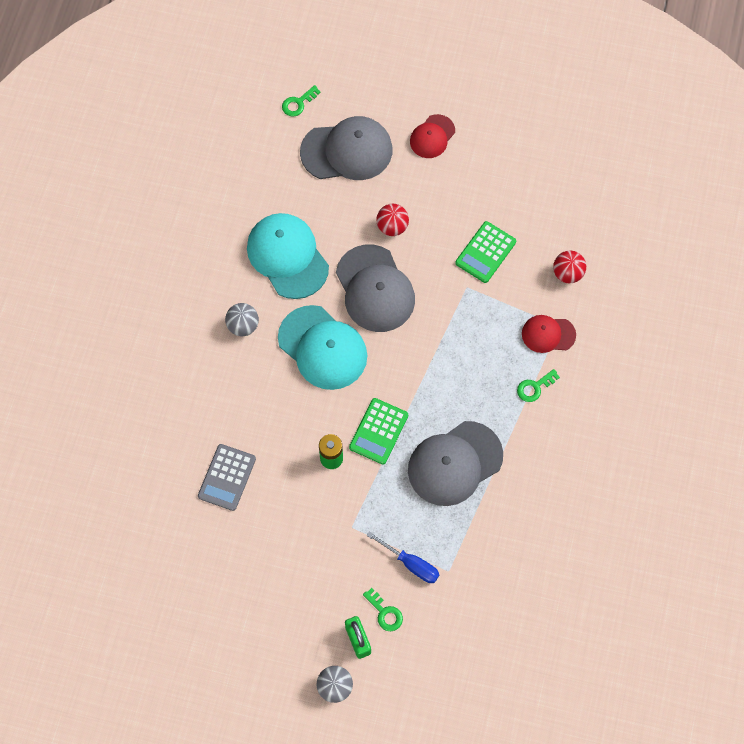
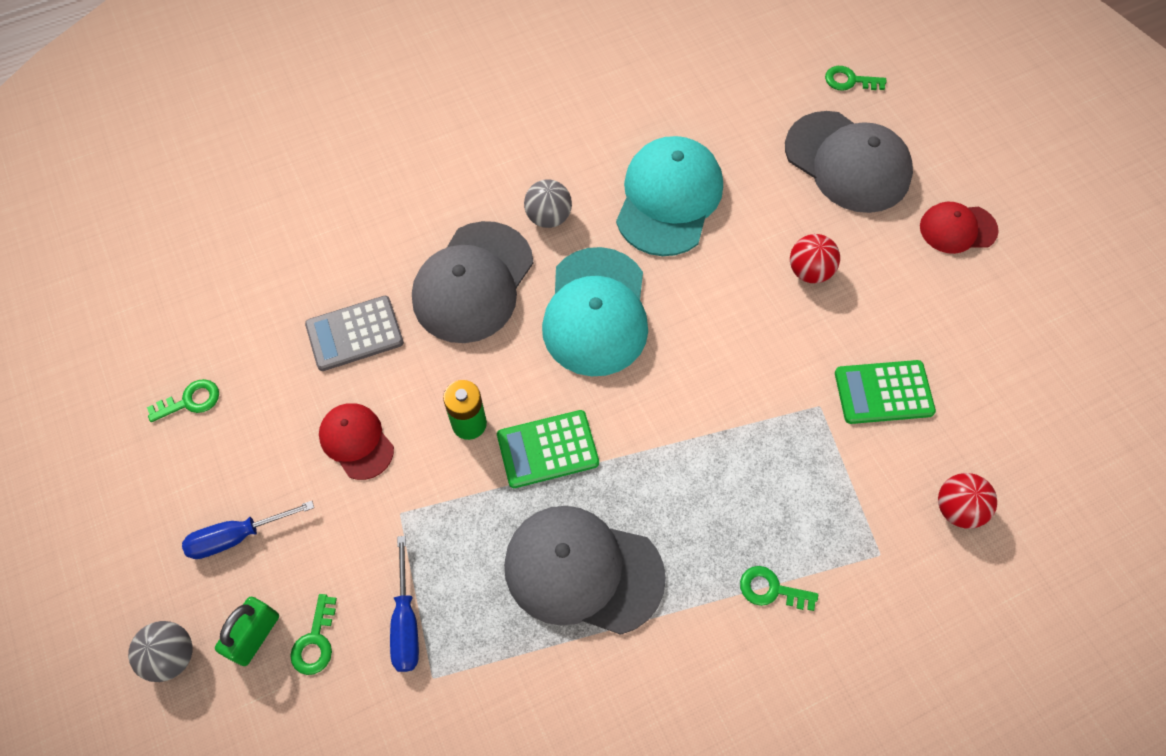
camera: 50 degrees right, 5 degrees down
grey cap [336,244,415,332] -> grey cap moved to [412,221,533,343]
red cap [522,315,576,353] -> red cap moved to [319,403,394,480]
none -> green key [147,379,219,422]
none -> blue screwdriver [182,501,314,559]

